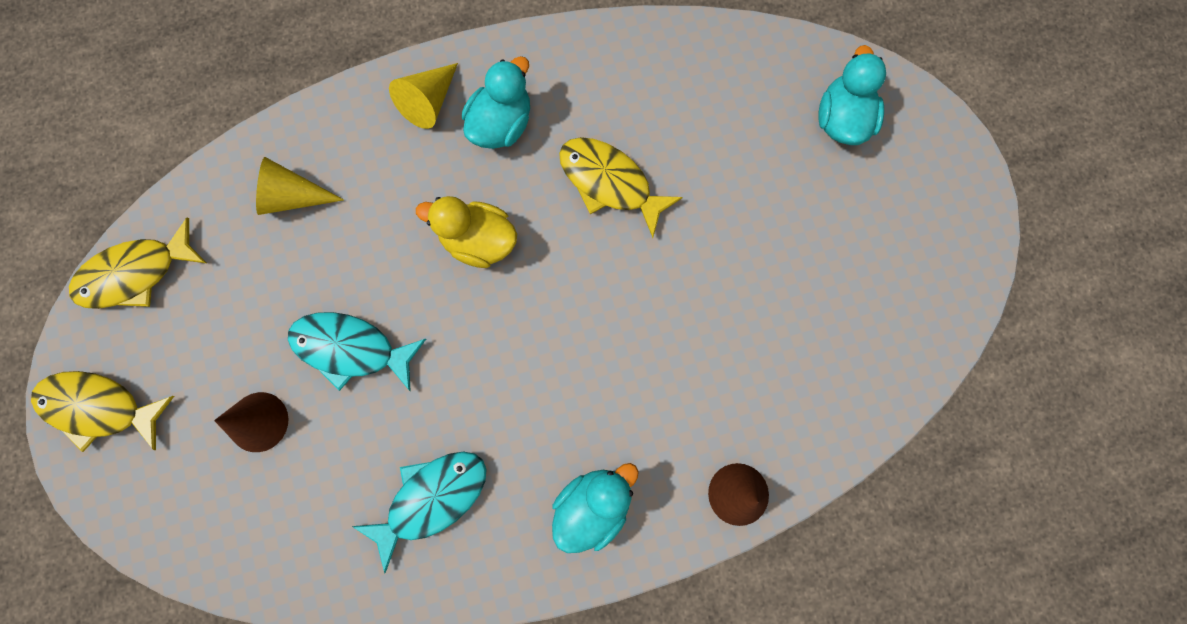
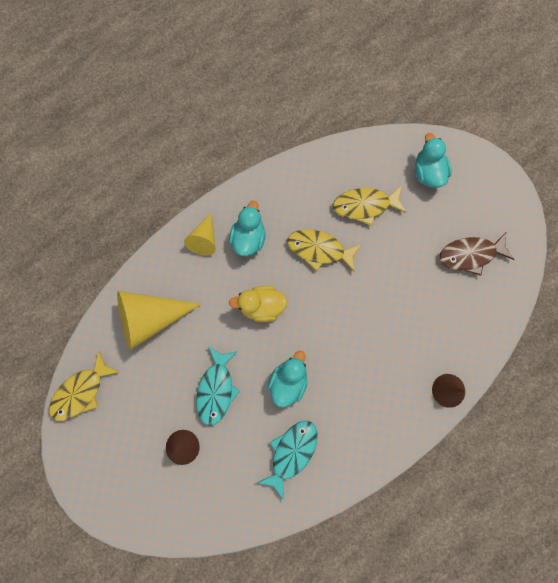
camera: 20 degrees left, 0 degrees up
yellow fish [31,371,174,452] -> yellow fish moved to [333,186,406,226]
yellow cone [256,157,344,215] -> yellow cone [117,291,201,350], size x1.76
turquoise fish [288,312,426,391] -> turquoise fish turned 75 degrees counterclockwise [196,346,240,426]
turquoise duck [552,463,639,553] -> turquoise duck moved to [268,351,308,407]
none -> brown fish [440,232,514,276]

